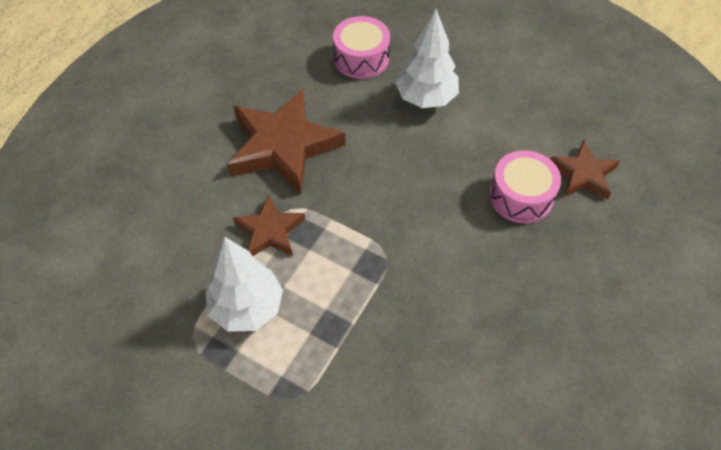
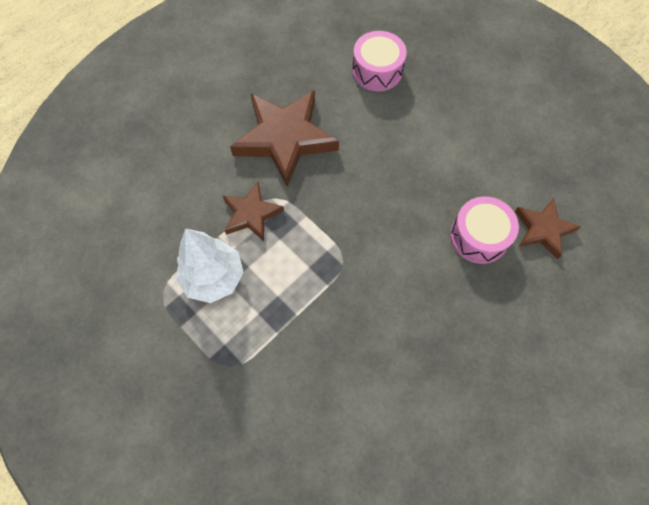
camera: 15 degrees right, 10 degrees up
white tree [395,9,459,108] -> none

